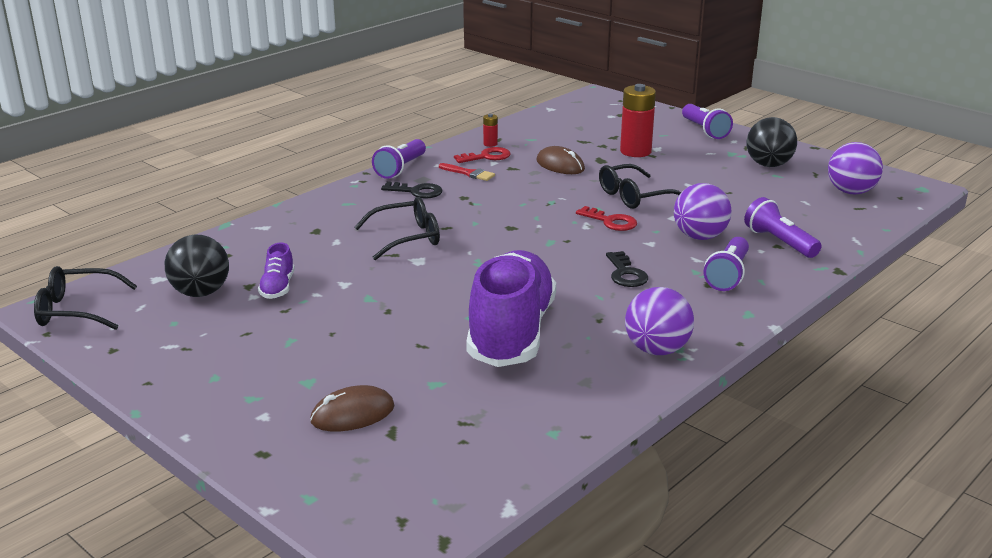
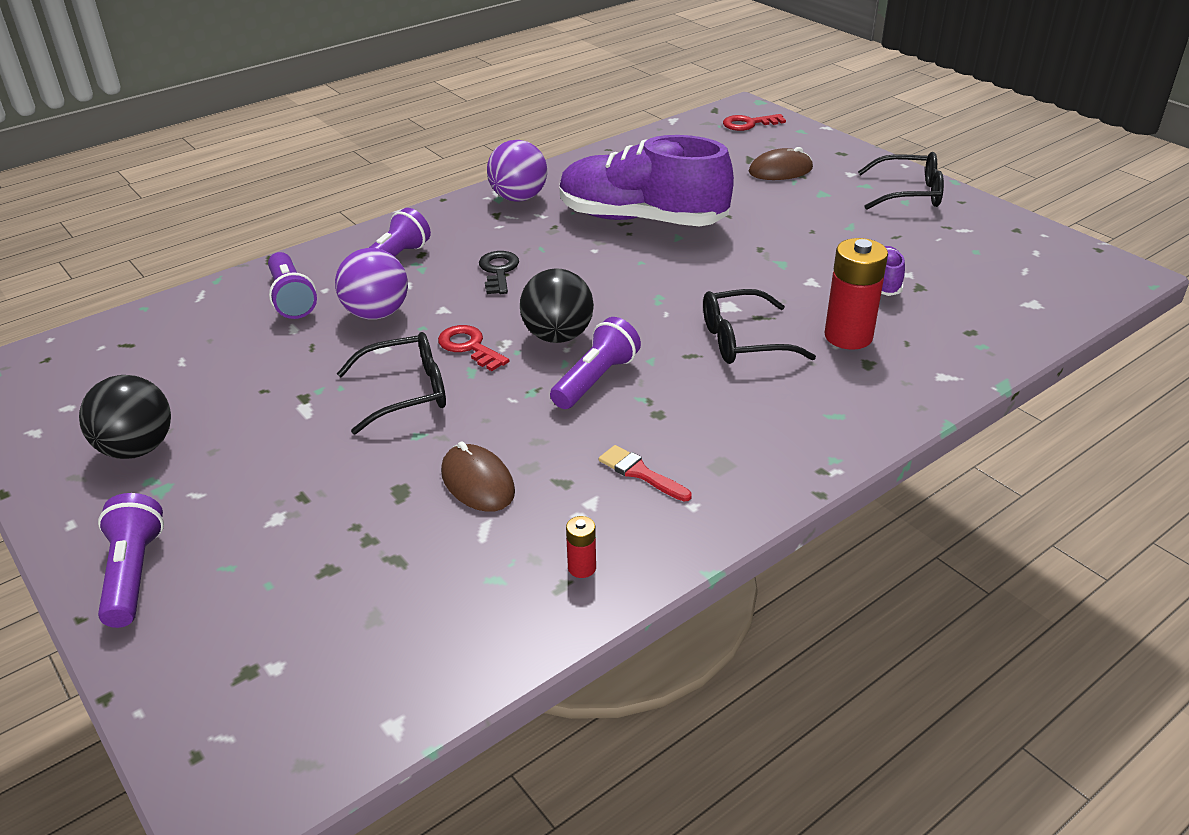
camera: 170 degrees left, 10 degrees up
black glasses [34,266,137,330] -> black glasses moved to [858,152,944,210]
black ball [165,235,229,297] -> black ball moved to [520,268,594,343]
purple flashlight [372,139,426,179] -> purple flashlight moved to [550,317,641,409]
black key [381,182,442,198] -> none
red key [454,147,510,163] -> red key moved to [723,114,786,131]
purple shoe [466,250,556,367] -> purple shoe turned 90 degrees clockwise [560,135,734,226]
red battery [620,84,656,157] -> red battery moved to [825,238,888,350]
purple ball [828,142,883,195] -> none

